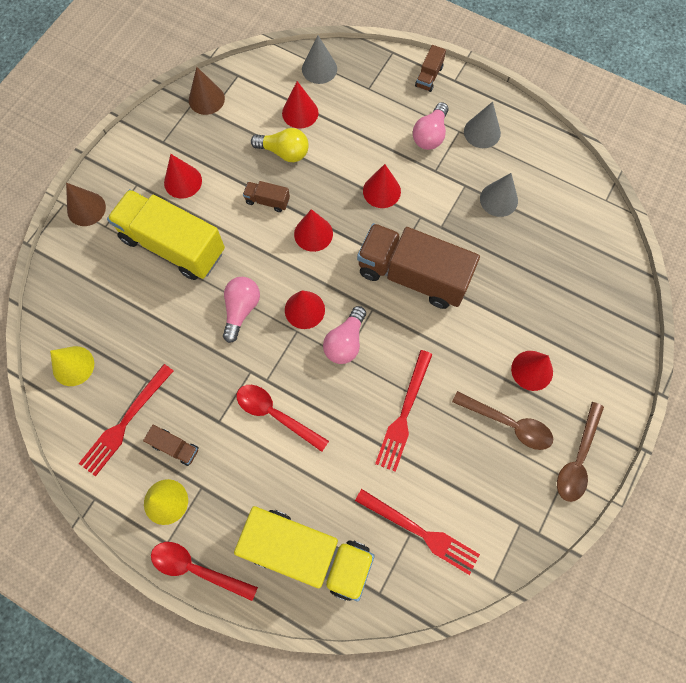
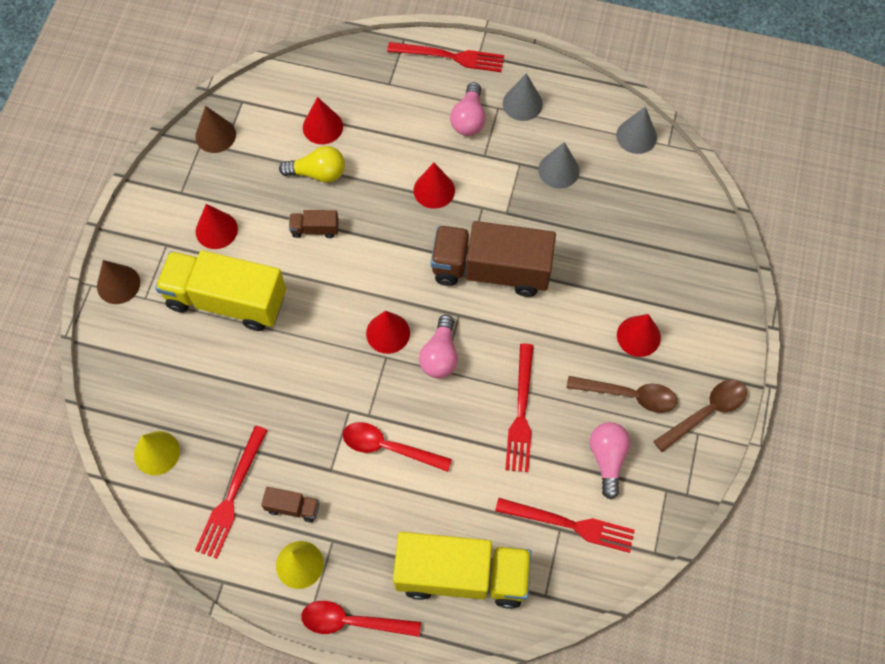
camera: 15 degrees left, 5 degrees down
pink light bulb [223,277,260,343] -> pink light bulb moved to [590,422,630,500]
red cone [294,209,333,252] -> none
grey cone [302,35,337,84] -> grey cone moved to [616,107,657,154]
brown truck [415,45,446,92] -> red fork [387,42,504,72]
brown spoon [557,402,604,502] -> brown spoon turned 135 degrees counterclockwise [653,380,747,452]

